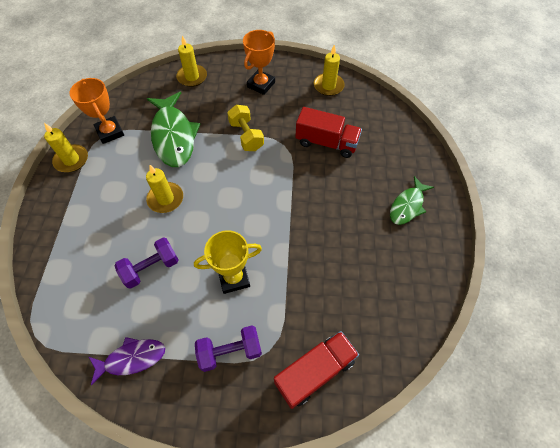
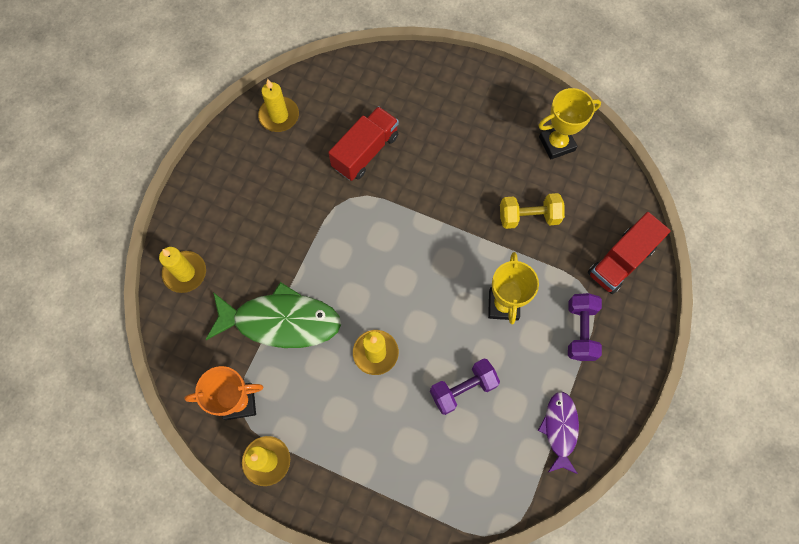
camera: 70 degrees left, 10 degrees up
purple dumbbell [114,237,179,289] -> purple dumbbell turned 75 degrees clockwise [430,358,500,415]
yellow dumbbell [227,105,264,151] -> yellow dumbbell moved to [500,193,565,229]
orange trophy [243,30,275,95] -> none
red truck [274,331,359,409] -> red truck turned 120 degrees counterclockwise [588,212,671,294]
green fish [390,176,434,225] -> none
none -> yellow trophy [538,88,601,160]

